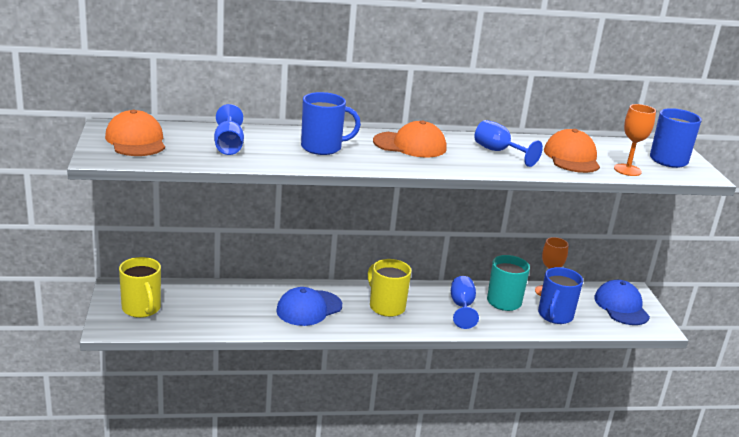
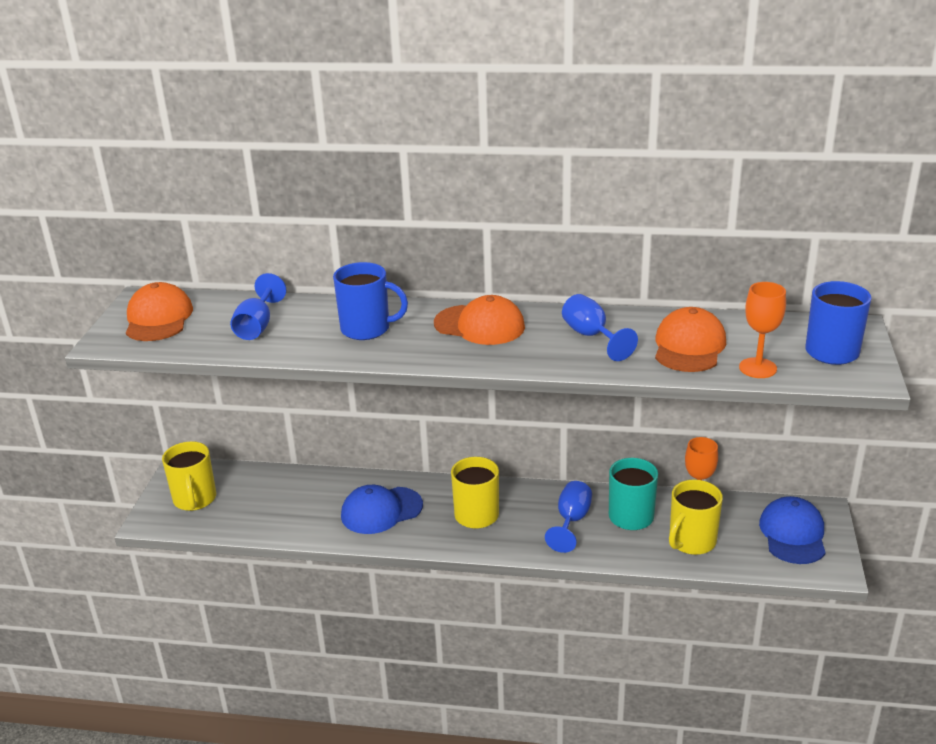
camera: 20 degrees right, 5 degrees up
blue mug [538,267,583,324] -> yellow mug [669,480,723,555]

